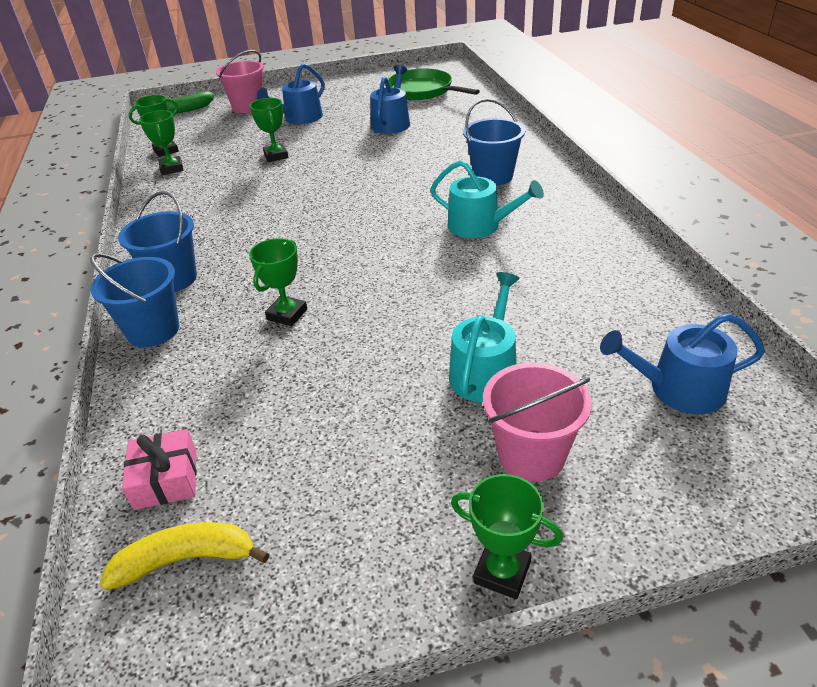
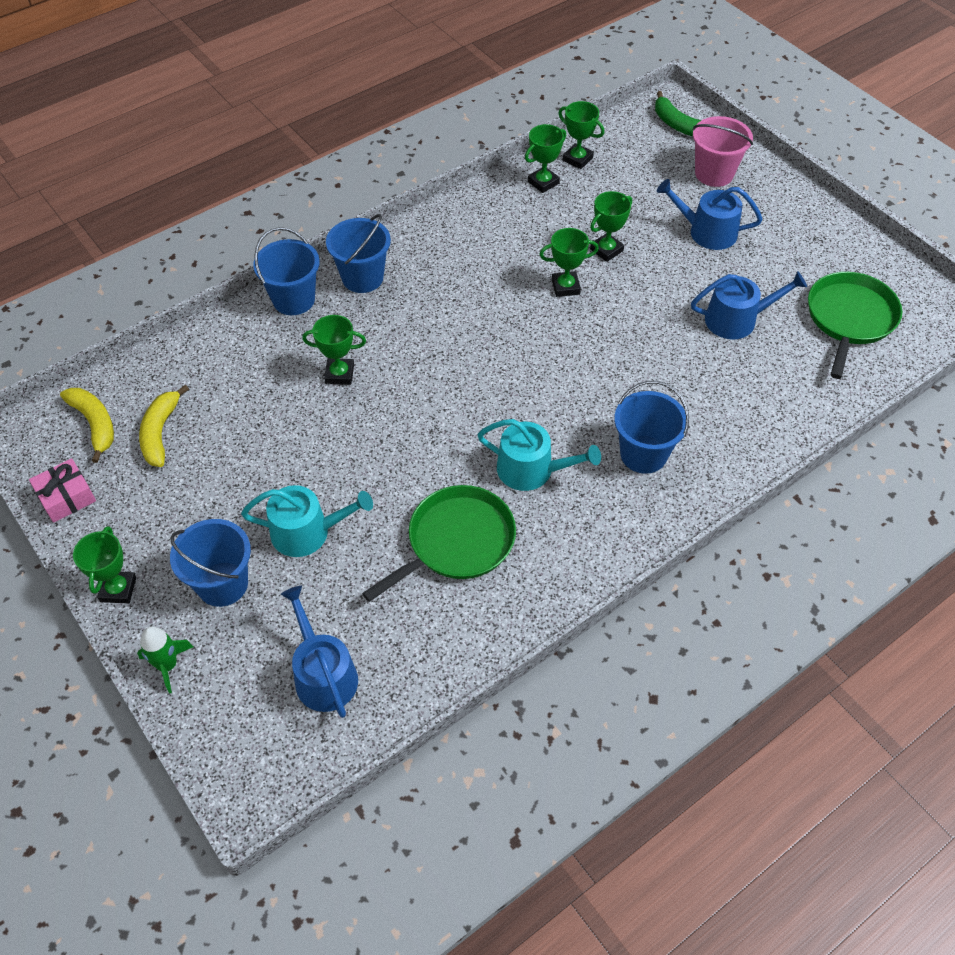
camera: 65 degrees right, 15 degrees up
pink gift [122,429,197,510] -> pink gift moved to [29,458,96,523]
turquoise watering can [430,160,544,238] -> turquoise watering can turned 75 degrees counterclockwise [477,419,601,491]
pink bucket [483,362,592,482] -> blue bucket [170,519,251,607]
none -> green rocket [137,627,193,694]
none -> yellow banana [139,385,189,467]
none -> green pan [362,485,516,602]
none -> green trophy [539,228,599,297]

